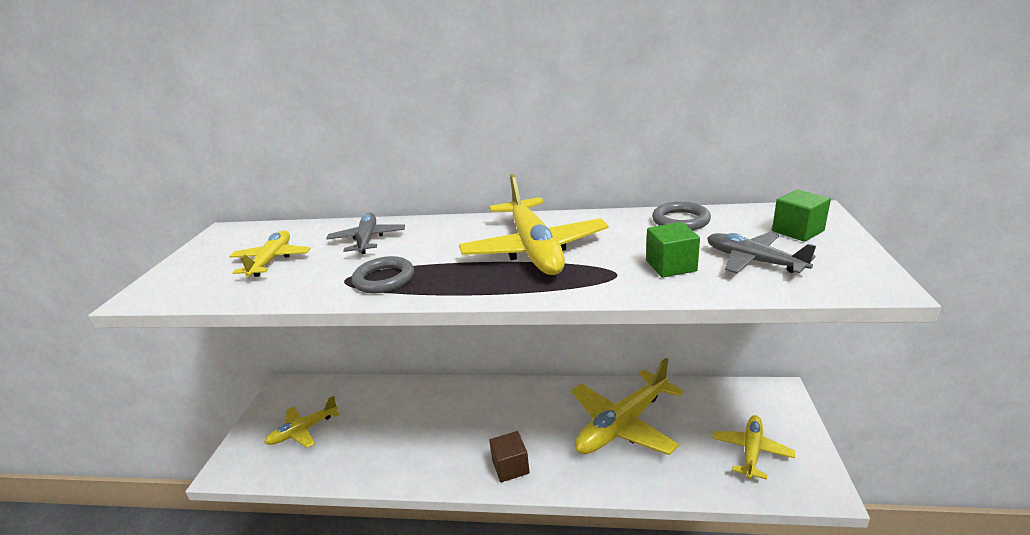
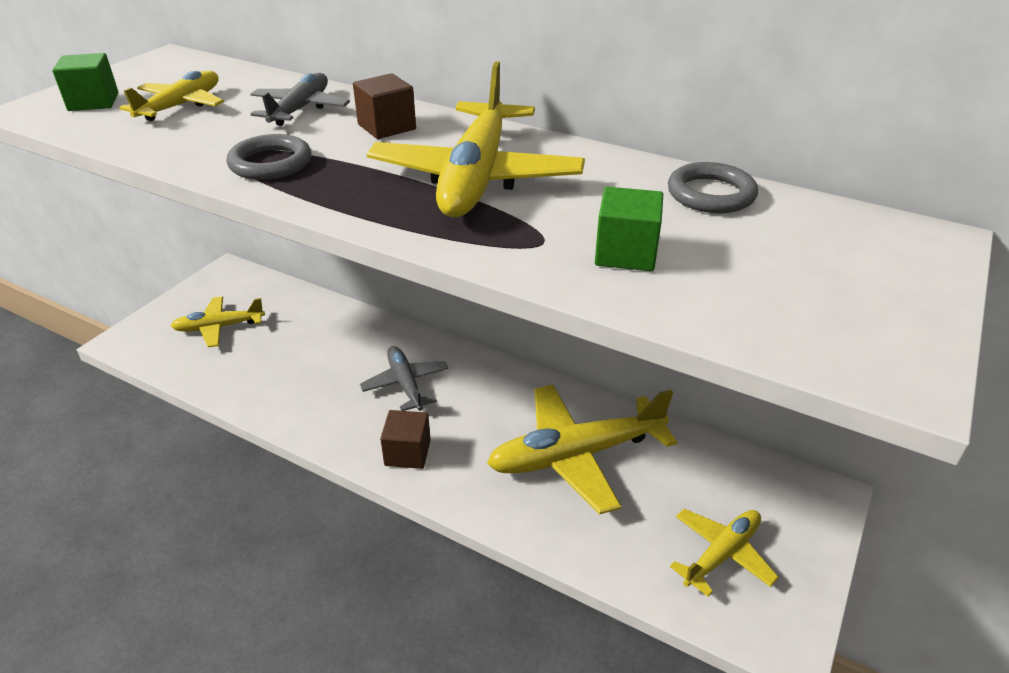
camera: 20 degrees right, 10 degrees up
grey plane [707,232,816,273] -> grey plane moved to [360,346,448,411]
green cube [772,190,831,242] -> green cube moved to [52,53,119,111]
none -> brown cube [353,73,416,139]

